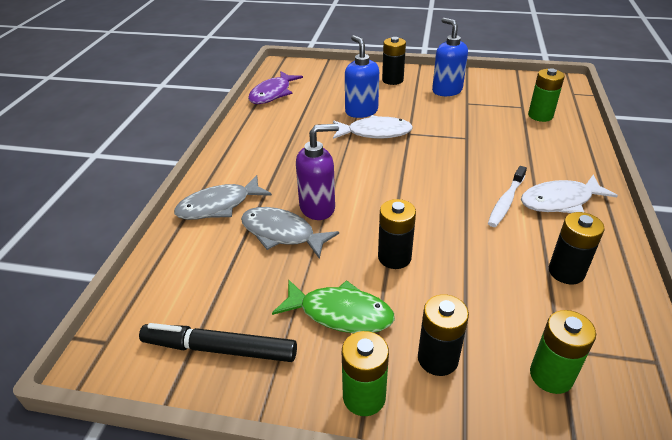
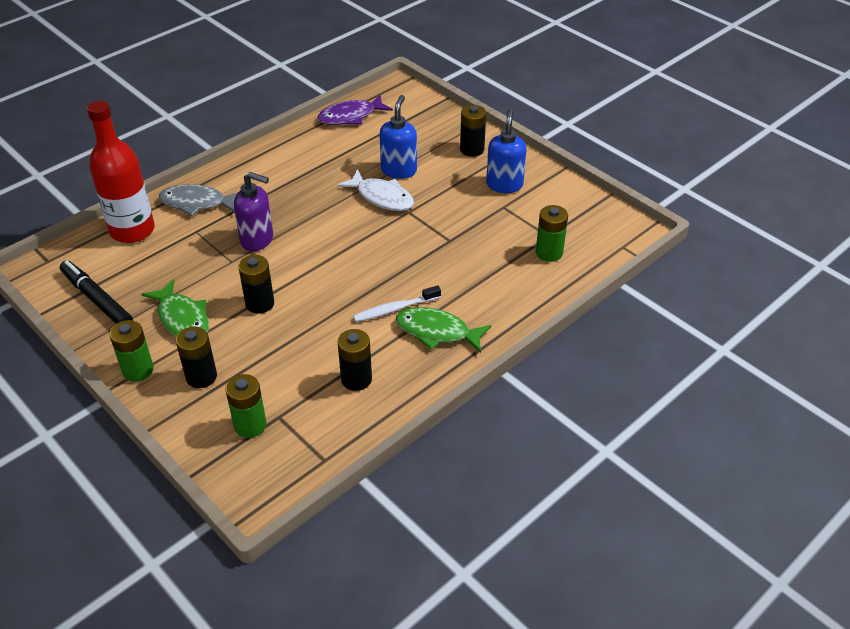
camera: 35 degrees right, 5 degrees up
grey fish [241,207,339,259] -> none
white fish [521,175,618,213] -> green fish [396,307,492,353]
none -> red bottle [87,101,155,243]

